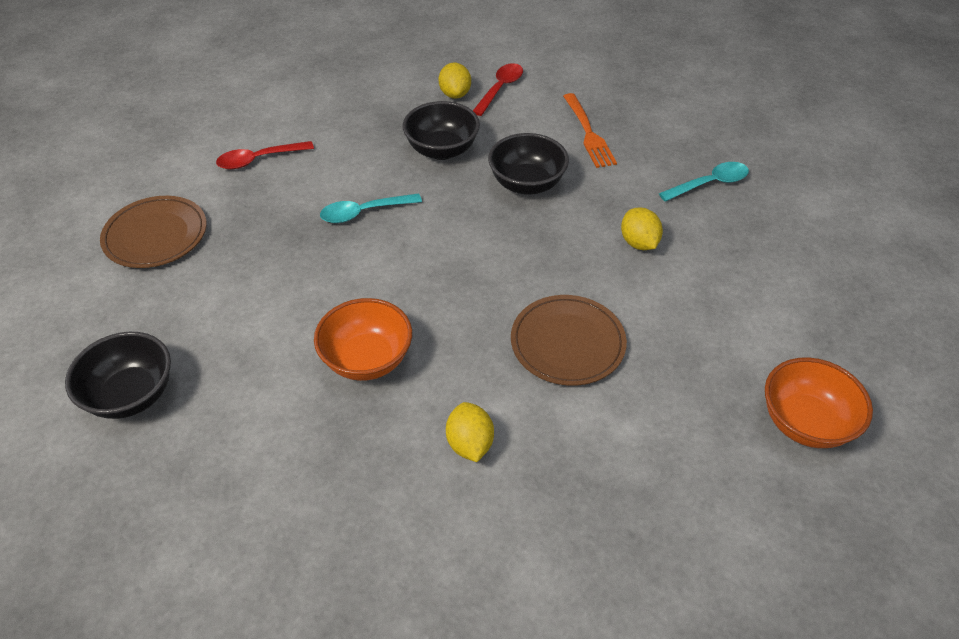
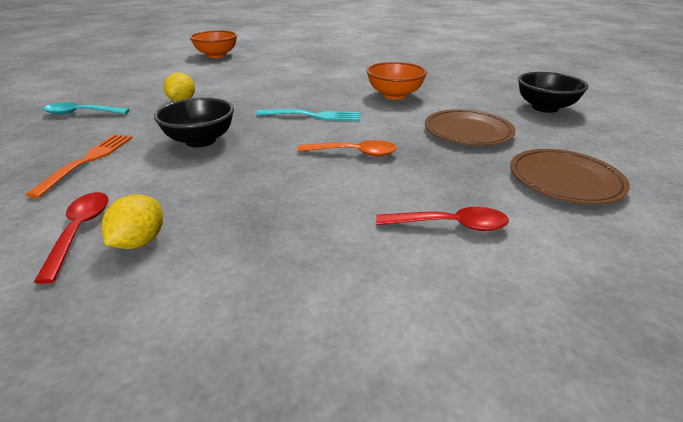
camera: 155 degrees left, 15 degrees down
turquoise spoon [320,193,422,223] -> orange spoon [297,140,397,156]
black bowl [403,101,480,160] -> none
yellow lemon [446,402,494,462] -> none
red spoon [473,63,523,116] -> red spoon turned 120 degrees clockwise [34,192,109,284]
brown plate [511,295,627,386] -> brown plate moved to [425,109,516,146]
none -> turquoise fork [256,109,361,121]

